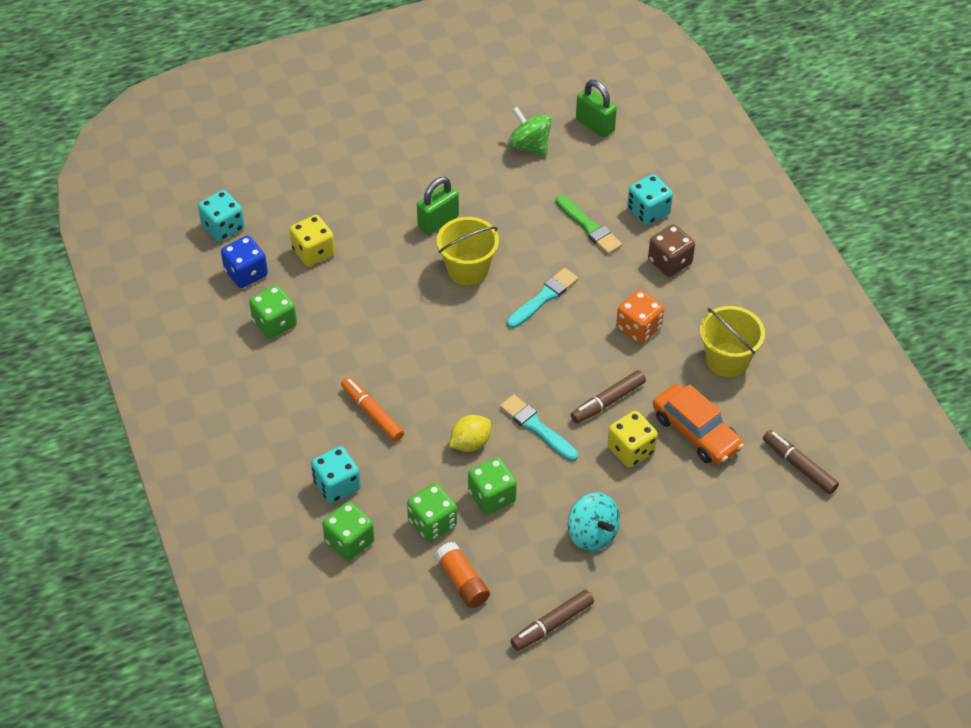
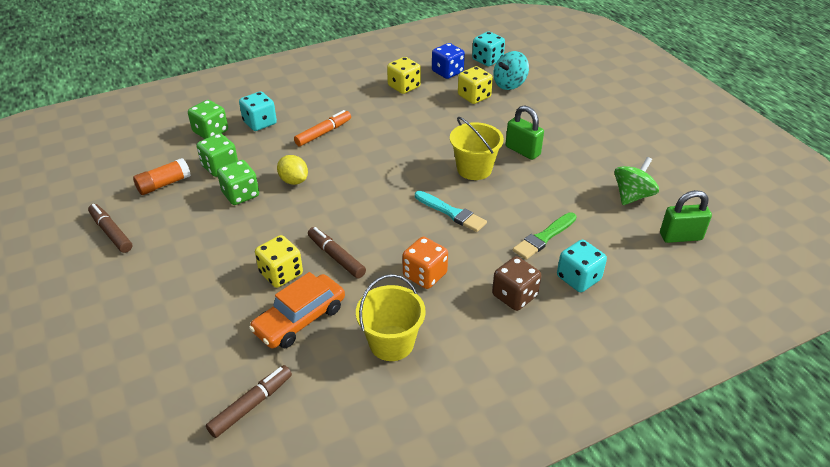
camera: 85 degrees right, 10 degrees down
green dice [249,285,297,339] -> yellow dice [387,57,421,94]
turquoise brush [500,395,578,461] -> none
turquoise spinning top [568,492,620,551] -> turquoise spinning top moved to [493,51,529,90]
green padlock [576,80,617,138] -> green padlock turned 45 degrees clockwise [660,190,712,243]

